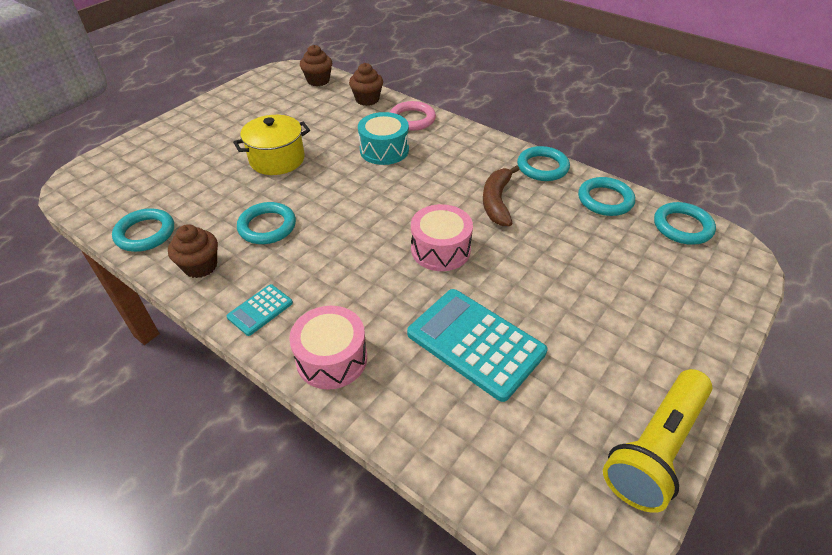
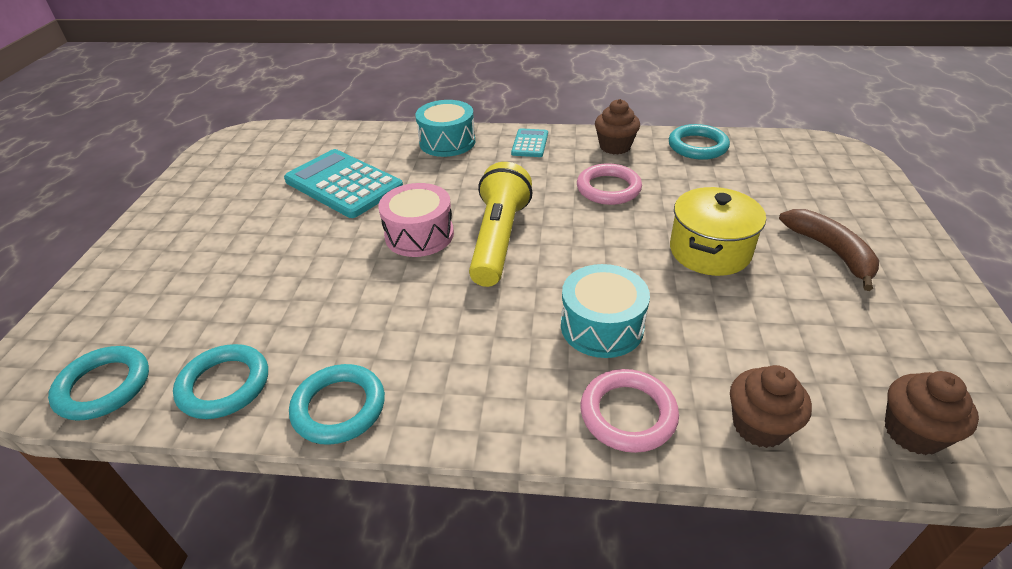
camera: 150 degrees right, 5 degrees down
turquoise ring [237,202,296,244] -> pink ring [577,163,642,205]
pink drum [289,306,367,390] -> turquoise drum [415,100,475,157]
turquoise calculator [407,289,547,402] -> turquoise calculator turned 150 degrees counterclockwise [284,149,403,218]
brown banana [483,165,520,226] -> brown banana moved to [779,209,879,291]
yellow flashlight [603,369,712,513] -> yellow flashlight moved to [469,162,532,287]

